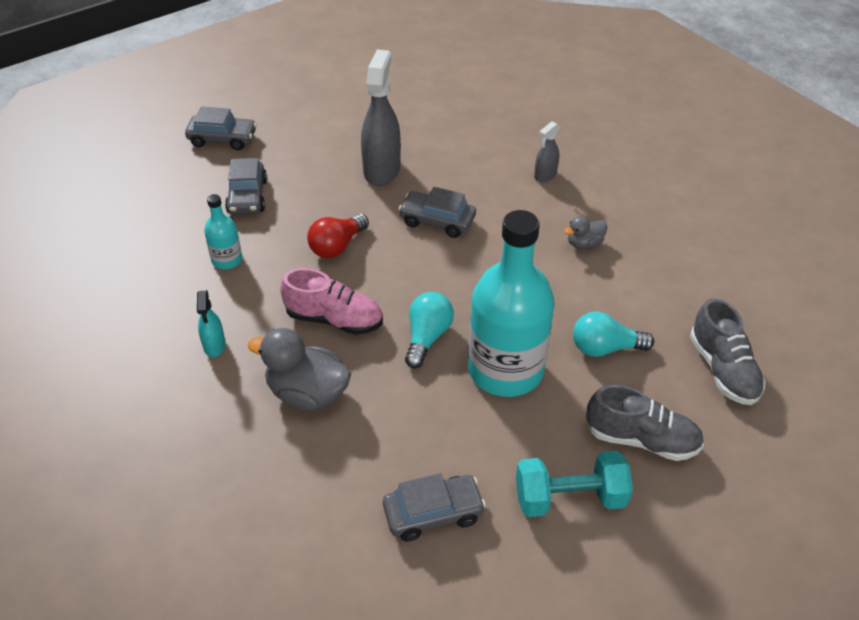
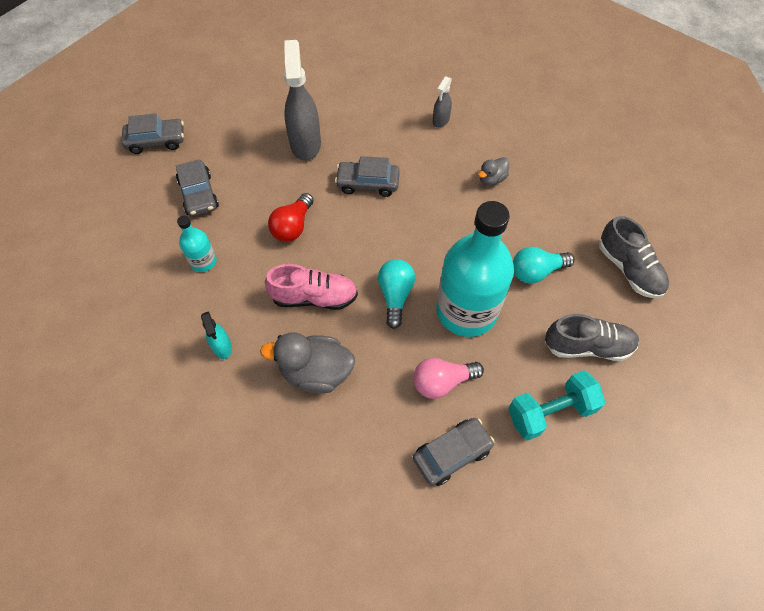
camera: 15 degrees left, 15 degrees up
none -> pink light bulb [413,358,484,399]

